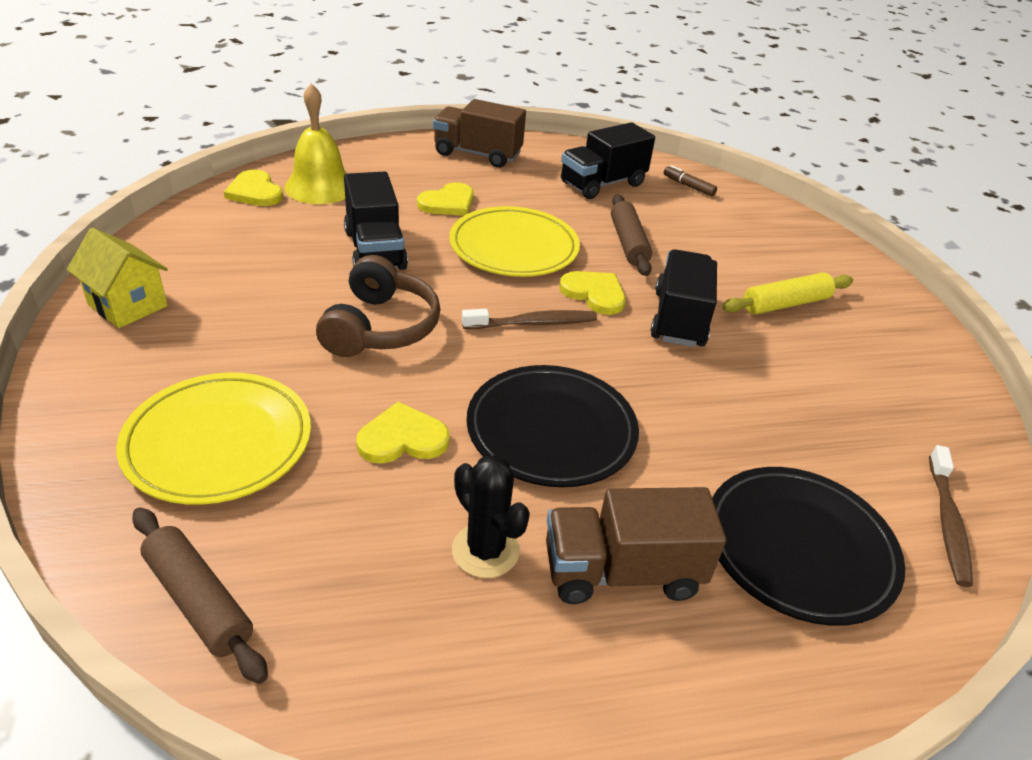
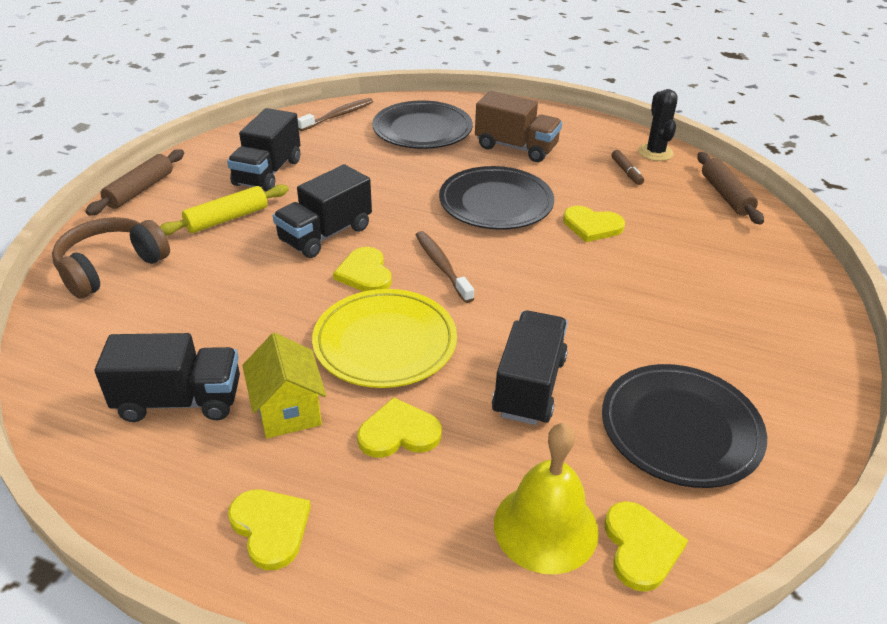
camera: 145 degrees left, 0 degrees up
yellow house [67,228,168,328] -> yellow house moved to [242,333,326,438]
yellow plate [116,373,311,505] -> none
brown headphones [316,255,441,357] -> brown headphones moved to [52,217,170,299]
brown truck [433,99,526,168] -> yellow heart [228,490,311,570]
black cactus [452,455,530,578] -> black cactus moved to [638,89,677,161]
brown toothbrush [462,309,597,329] -> brown toothbrush turned 45 degrees clockwise [416,231,474,303]
brown rolling pin [611,194,652,276] -> brown rolling pin moved to [85,149,184,216]
brown marker [664,165,717,197] -> brown marker moved to [611,150,644,185]
yellow rolling pin [722,272,853,315] -> yellow rolling pin turned 45 degrees counterclockwise [160,184,289,236]
none -> black truck [227,108,300,191]
none -> black plate [602,364,767,488]

